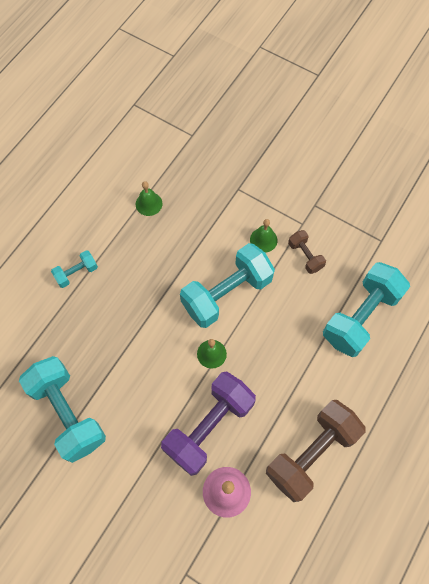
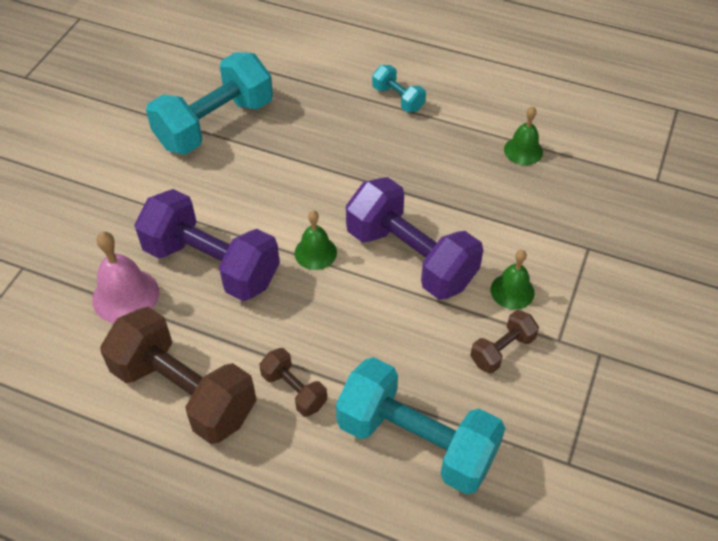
camera: 80 degrees right, 15 degrees down
turquoise dumbbell [180,243,275,328] -> purple dumbbell [346,177,483,300]
none -> brown dumbbell [259,348,327,417]

